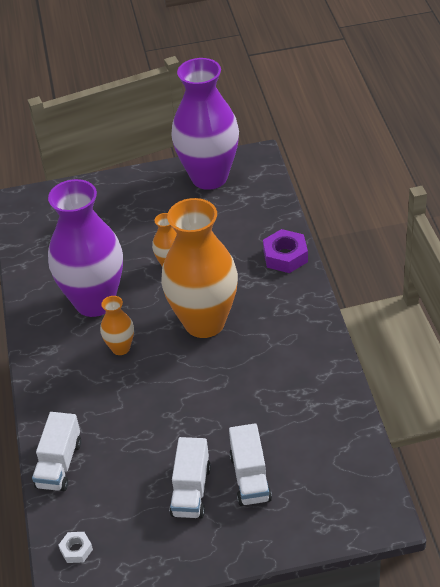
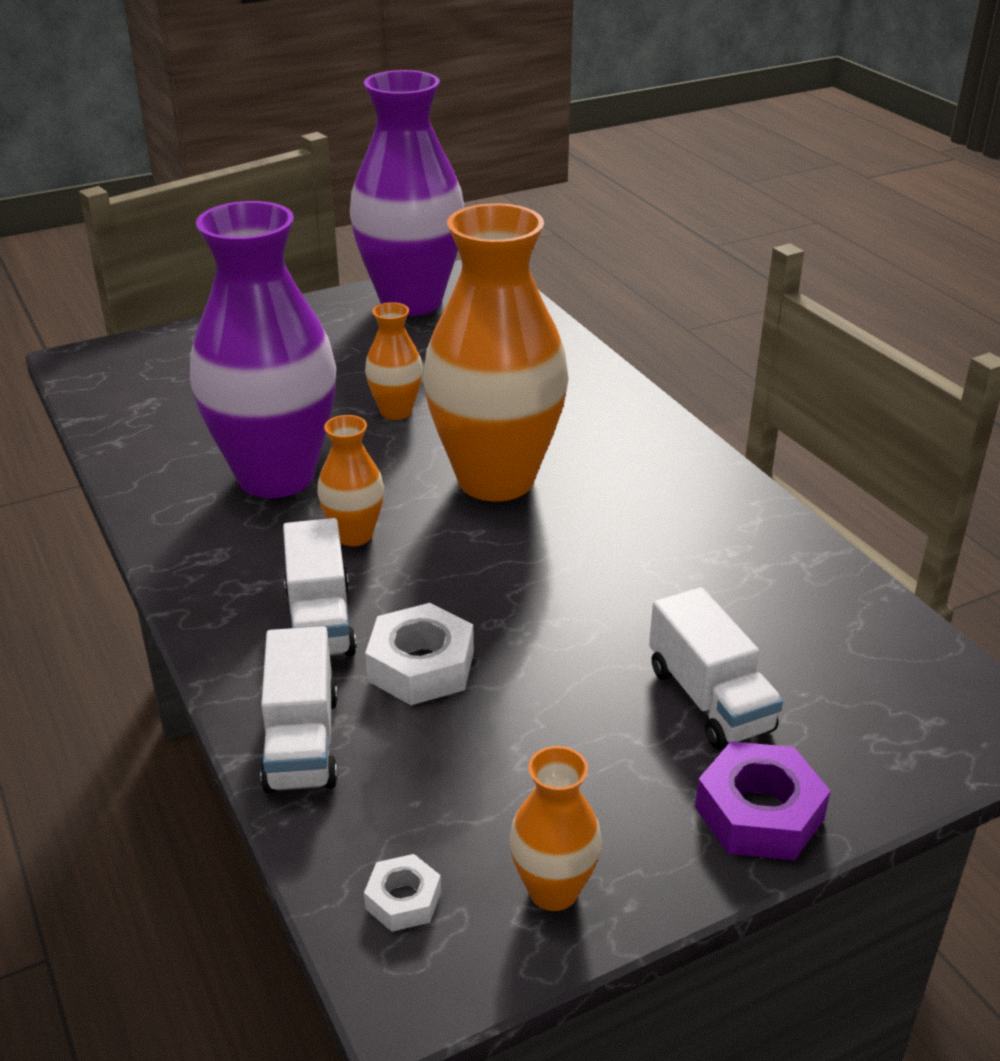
camera: 20 degrees left, 10 degrees down
white truck [170,437,211,519] -> white truck moved to [283,518,357,656]
purple nut [263,229,308,273] -> purple nut moved to [695,741,831,860]
none -> white nut [365,603,474,705]
none -> orange vase [509,746,602,911]

